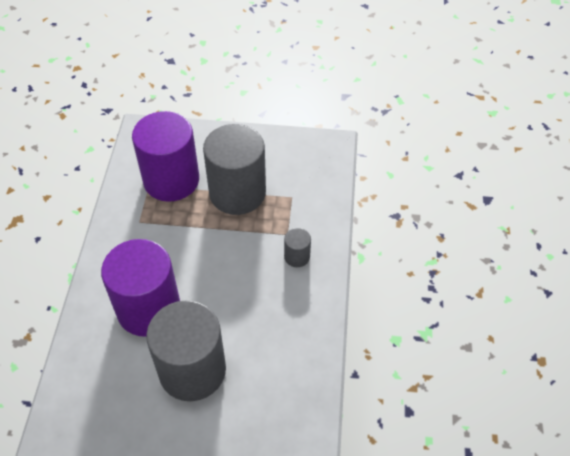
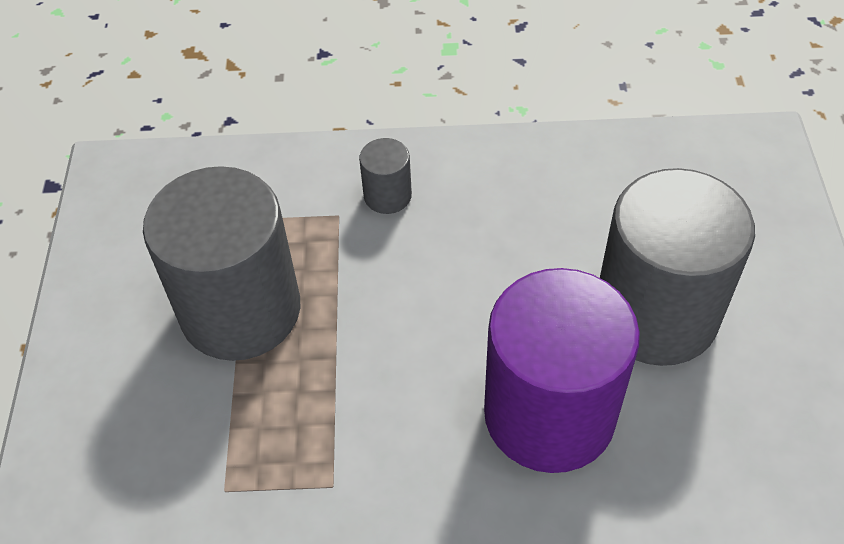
camera: 95 degrees left, 0 degrees up
purple cylinder [132,111,199,202] -> none

